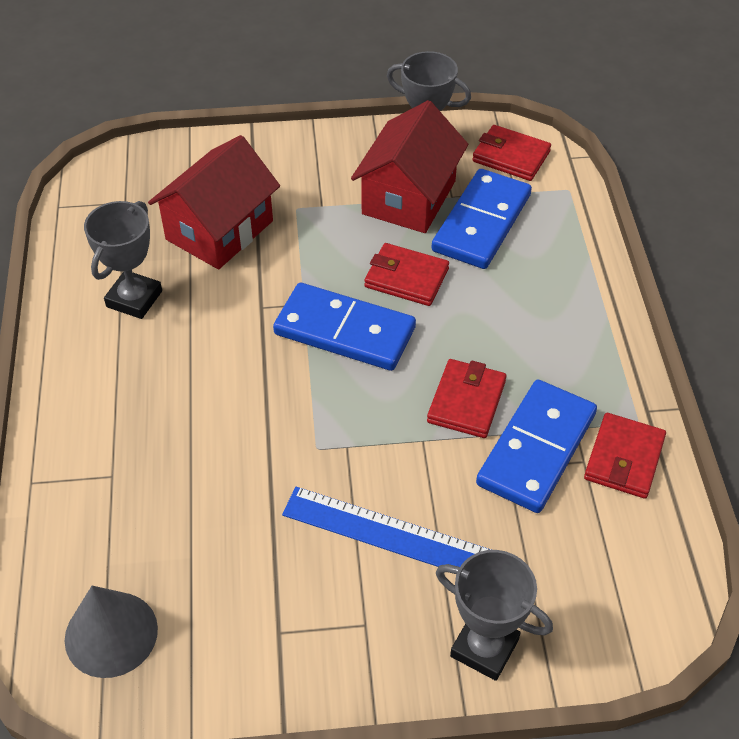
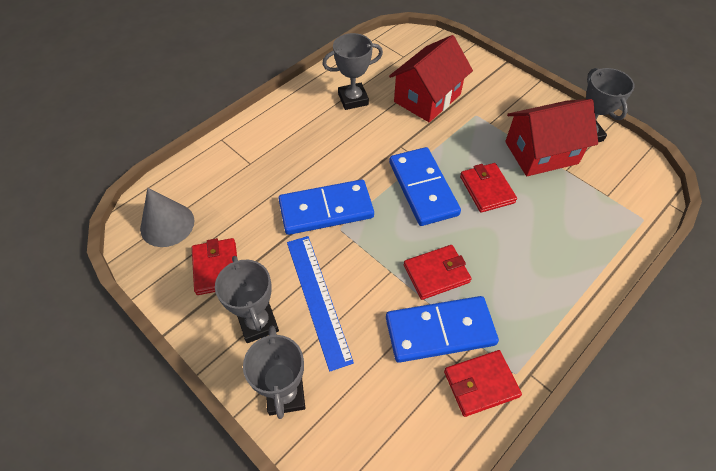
camera: 50 degrees right, 5 degrees up
red house [148,135,280,269] -> red house turned 45 degrees counterclockwise [389,35,473,123]
blue domino [431,169,532,269] -> blue domino moved to [278,179,374,235]
red wallet [472,125,551,181] -> red wallet moved to [192,238,237,295]
none -> grey trophy [215,256,279,343]

